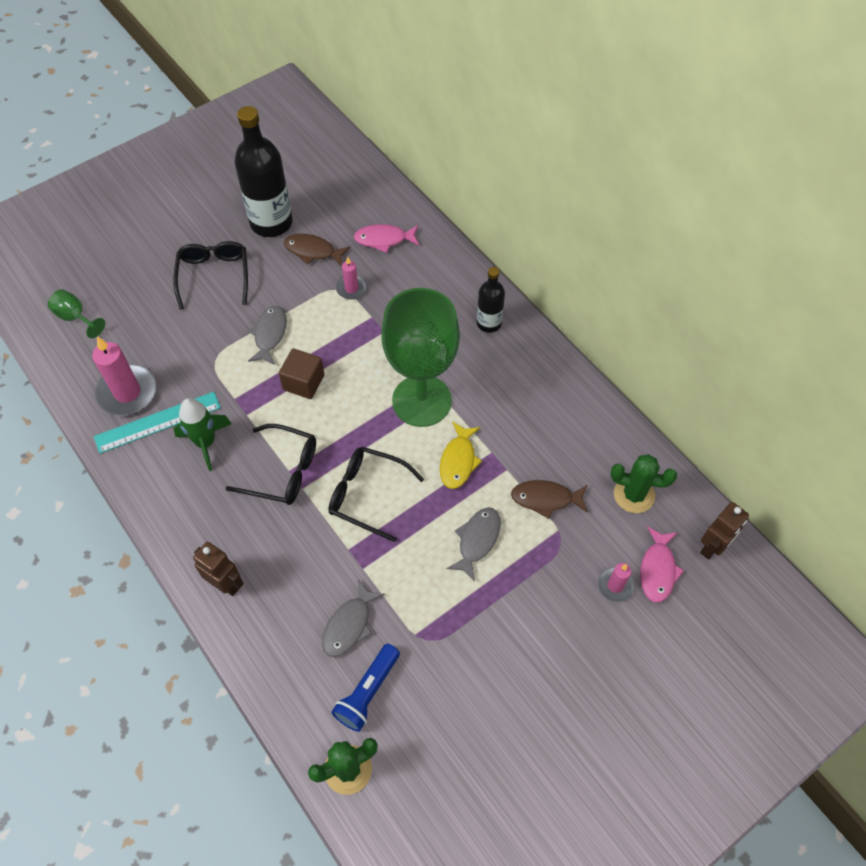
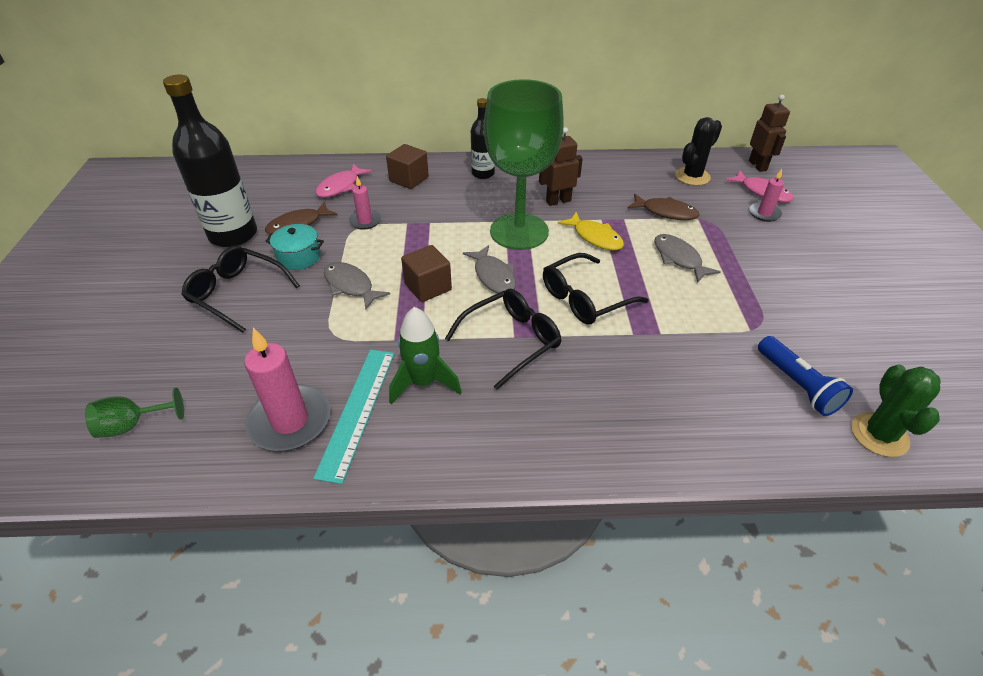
camera: 55 degrees left, 15 degrees down
brown robot [193,542,244,596] -> brown robot moved to [539,127,583,206]
grey fish [322,580,385,657] -> grey fish moved to [463,245,516,293]
brown fish [511,480,588,519] -> brown fish turned 105 degrees counterclockwise [627,194,699,220]
green cactus [610,454,677,513] -> black cactus [675,117,722,186]
none -> turquoise pot [265,224,324,270]
none -> brown cube [386,144,429,189]

